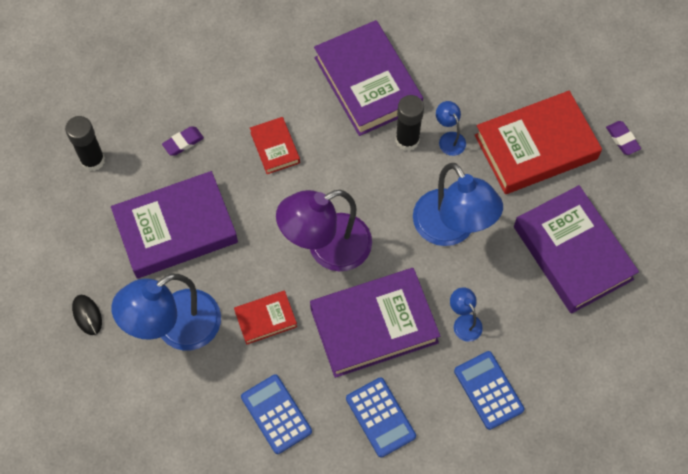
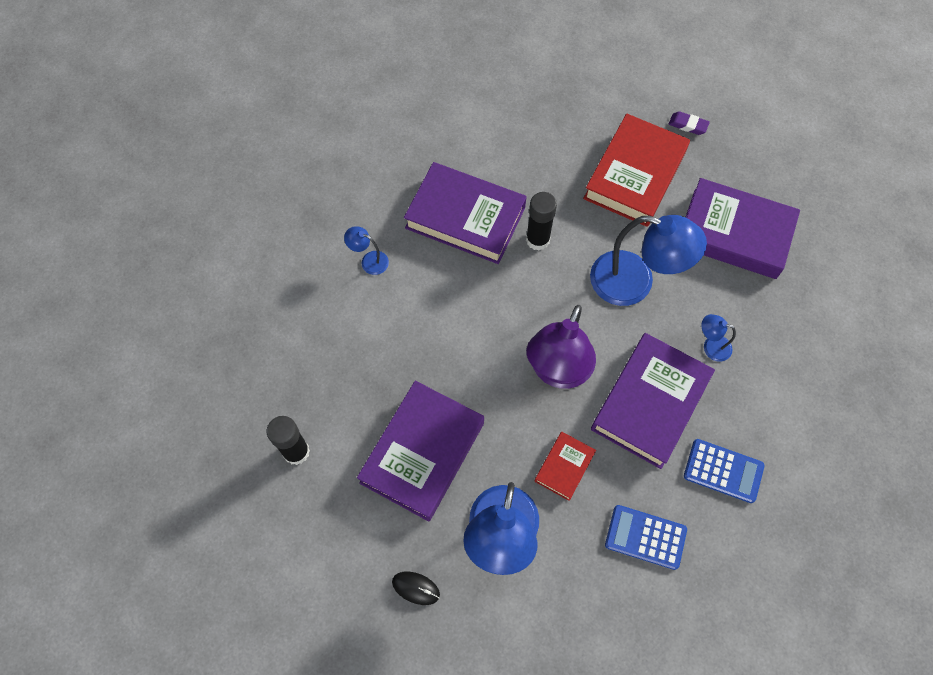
camera: 40 degrees left, 0 degrees up
purple eraser [162,126,204,156] -> none
red book [250,117,300,174] -> none
blue lamp [436,101,466,156] -> blue lamp moved to [344,226,389,275]
blue calculator [454,351,524,430] -> none

